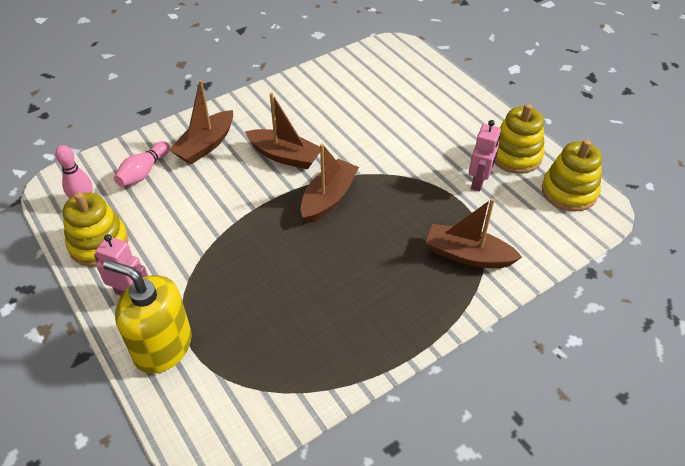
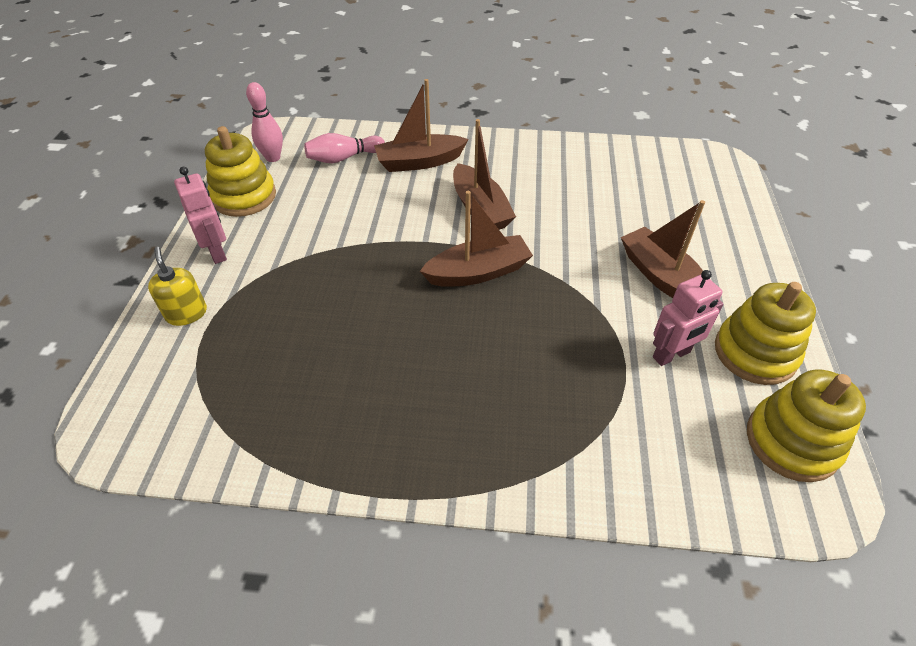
camera: 40 degrees right, 0 degrees up
yellow soap dispenser [103,260,192,374] -> yellow soap dispenser [148,247,207,326], size x0.53
brown boat [426,198,522,268] -> brown boat moved to [621,200,705,298]

